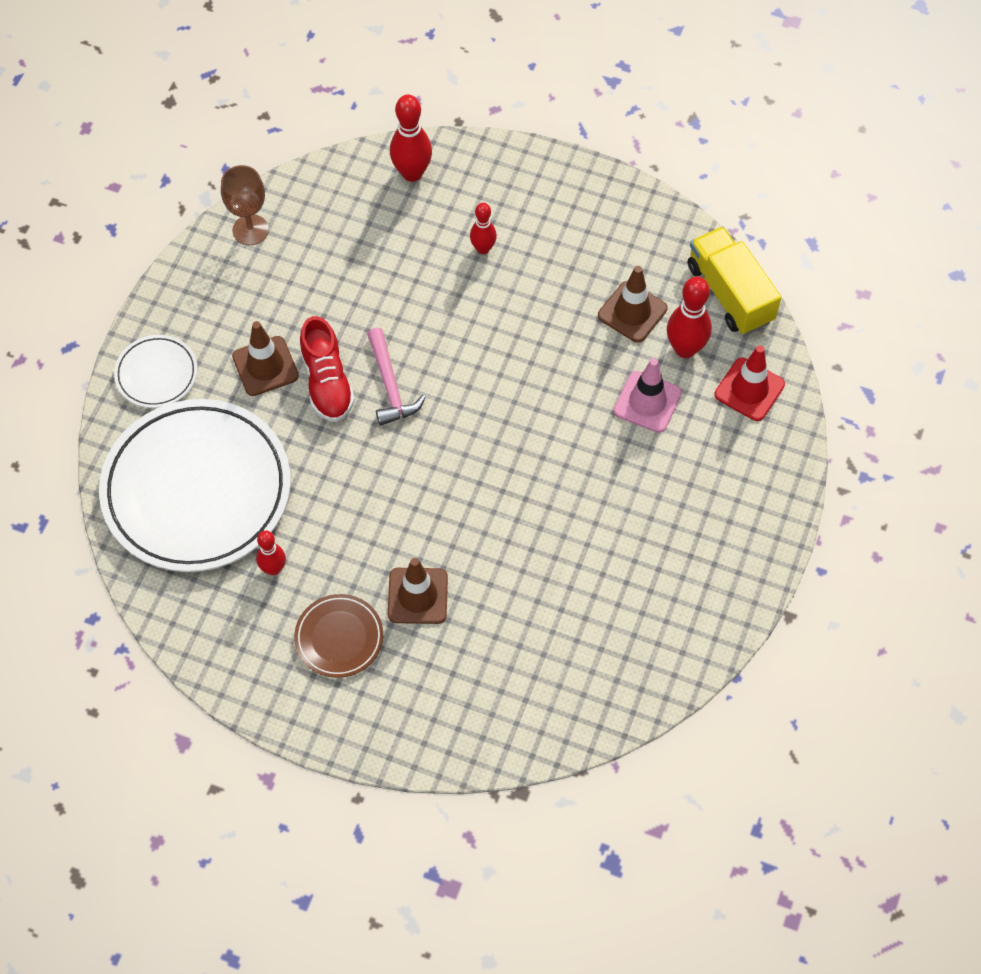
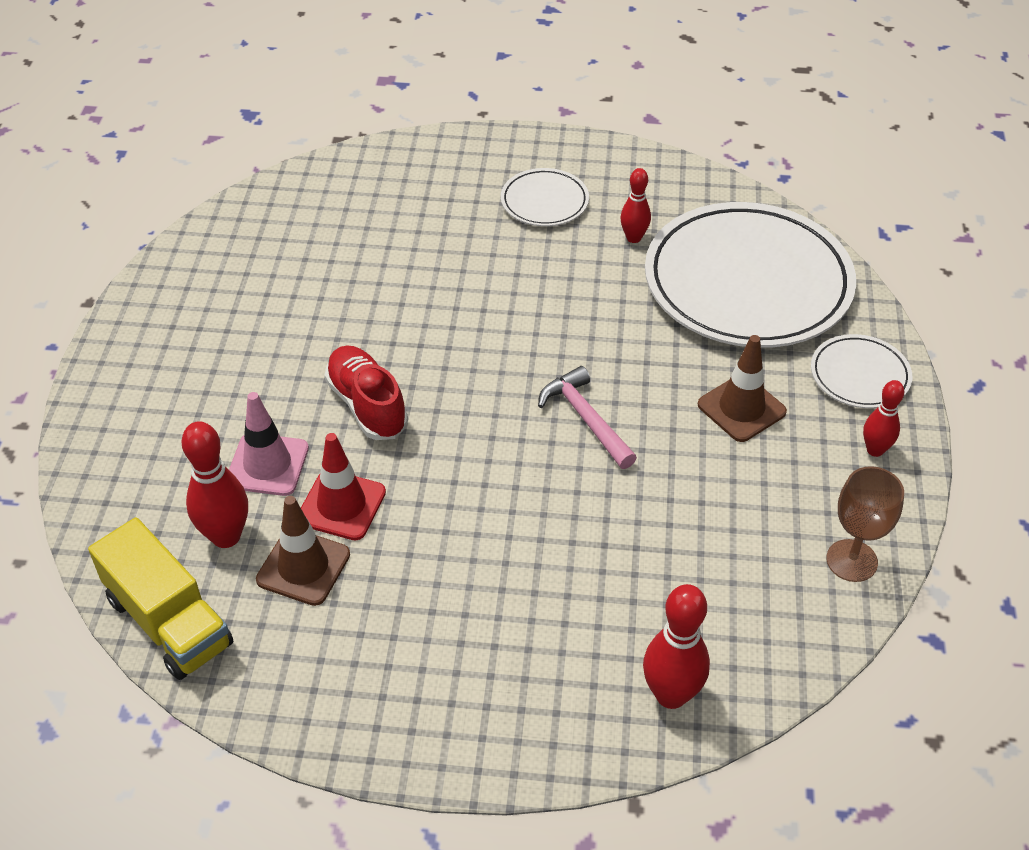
camera: 165 degrees right, 15 degrees down
brown plate [294,594,383,678] -> white plate [501,168,589,226]
red shoe [300,316,355,422] -> red shoe moved to [325,345,408,440]
brown traffic cone [388,558,448,624] -> none
red bowling pin [470,203,497,254] -> red bowling pin moved to [863,380,905,457]
red traffic cone [714,345,785,421] -> red traffic cone moved to [301,433,386,540]

